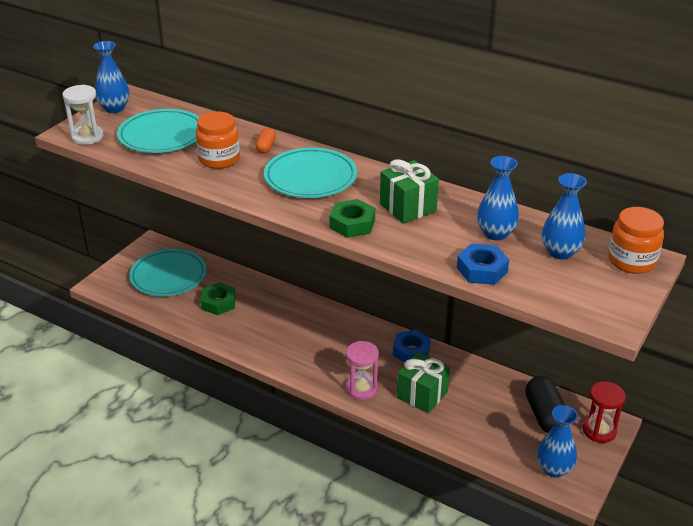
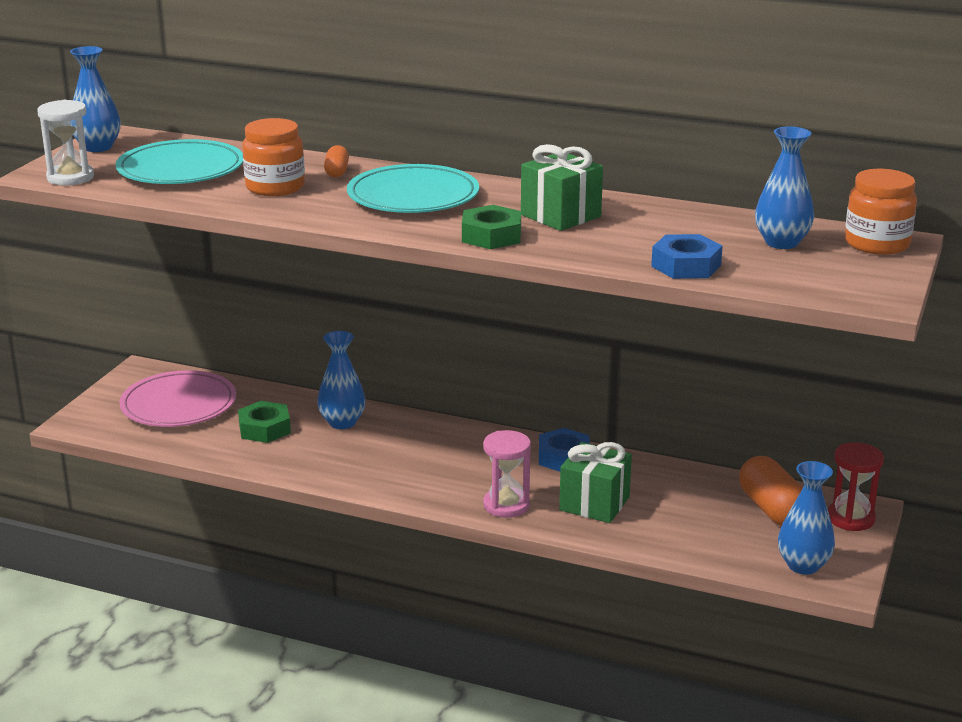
camera: 10 degrees left, 10 degrees down
turquoise plate [129,249,207,296] -> pink plate [119,370,236,427]
blue vase [477,156,519,240] -> blue vase moved to [317,331,366,429]
black capsule [525,376,565,433] -> orange capsule [739,456,803,526]

